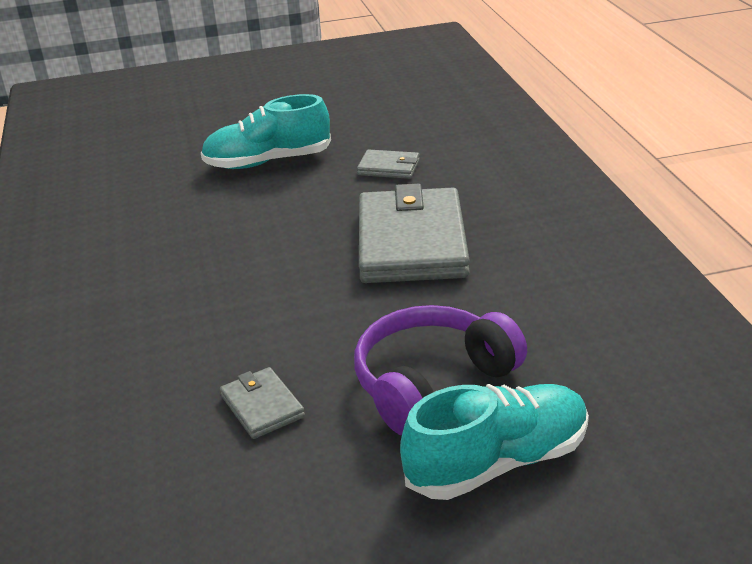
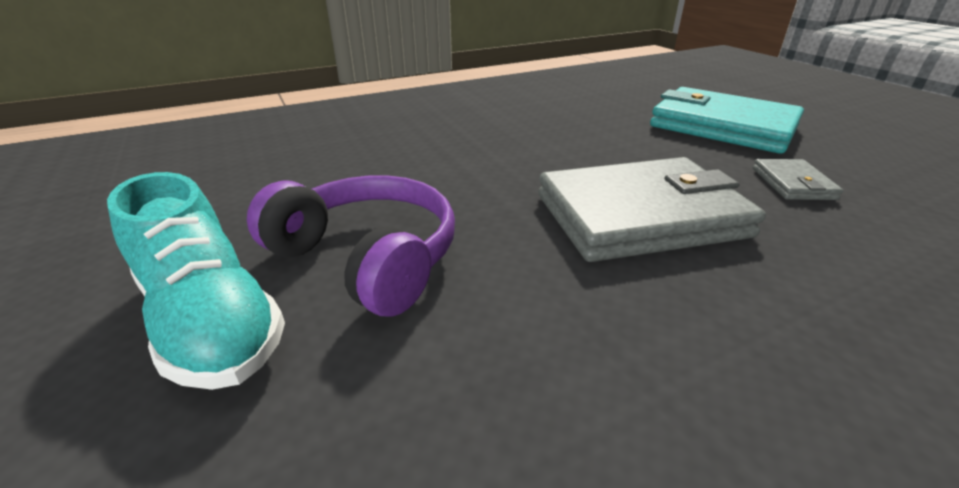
camera: 75 degrees right, 0 degrees up
turquoise shoe [201,94,331,169] -> turquoise wallet [650,87,804,154]
grey wallet [220,367,305,439] -> none

